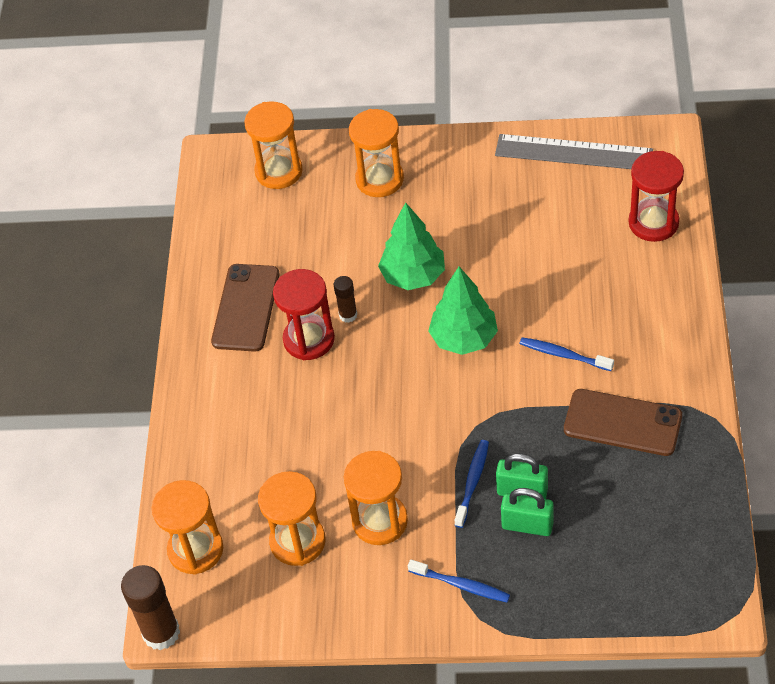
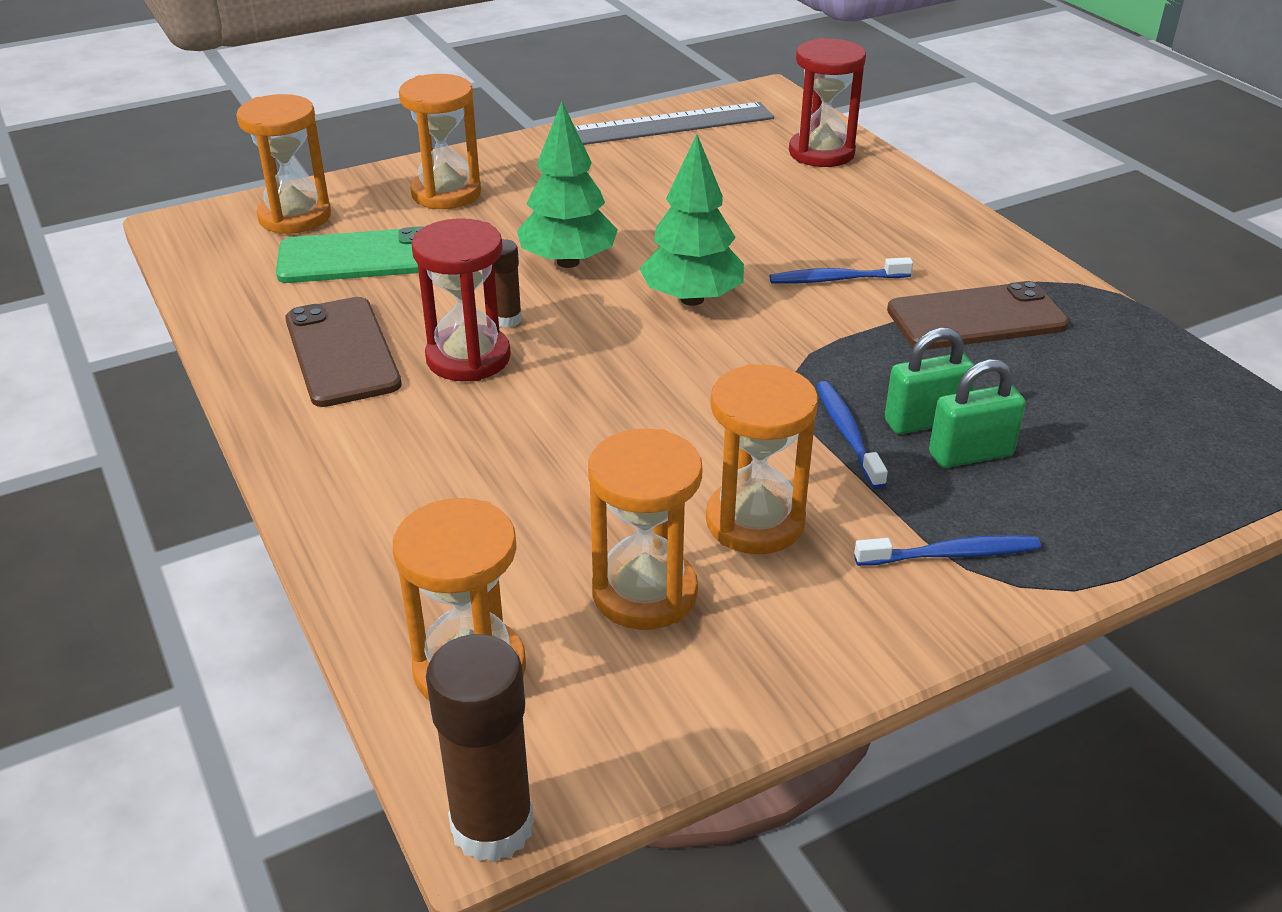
camera: 35 degrees left, 15 degrees down
none -> green phone [276,226,424,283]

